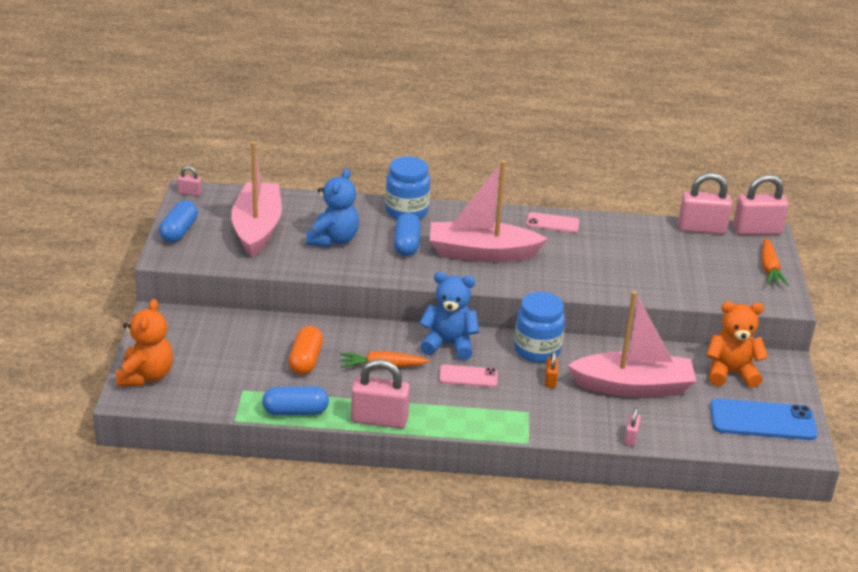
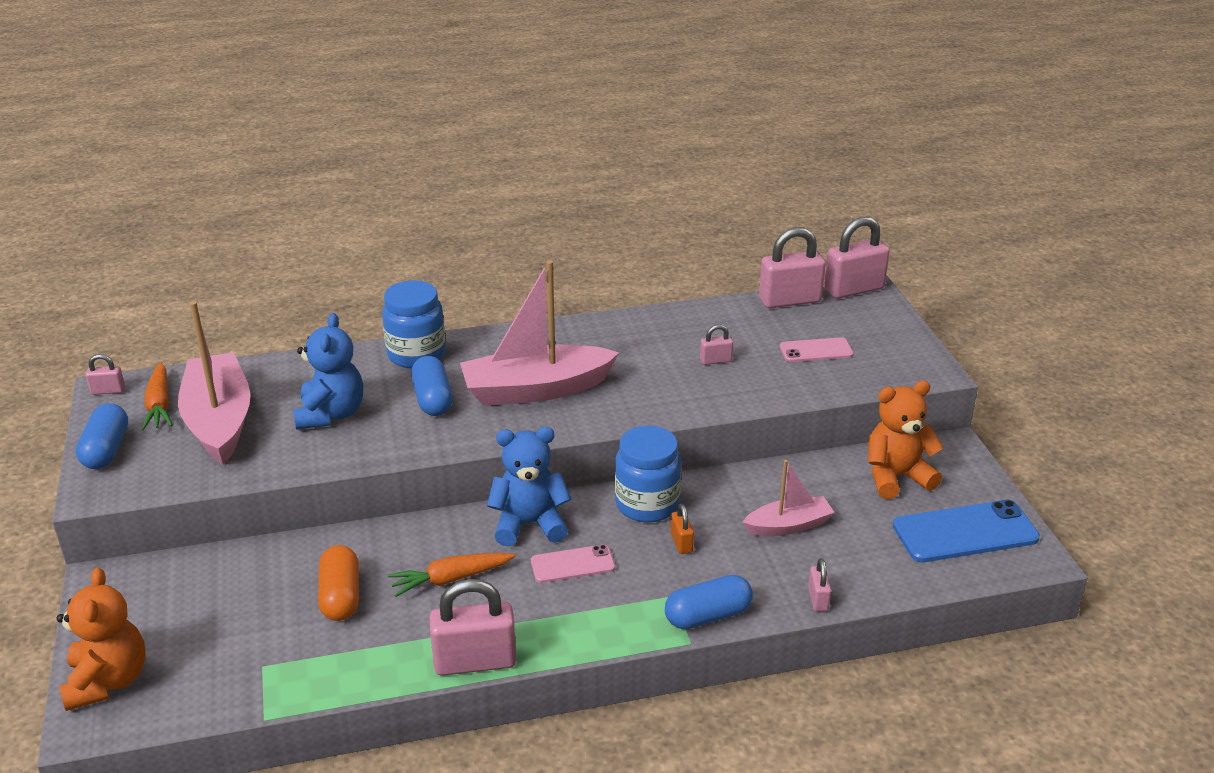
camera: 15 degrees left, 0 degrees up
blue capsule [262,386,329,416] -> blue capsule moved to [665,575,753,629]
pink phone [526,212,579,233] -> pink phone moved to [780,337,854,362]
pink boat [567,291,696,397] -> pink boat [743,460,835,536], size x0.55
orange carrot [762,238,788,286] -> orange carrot moved to [141,363,173,430]
none -> pink padlock [700,324,733,365]

